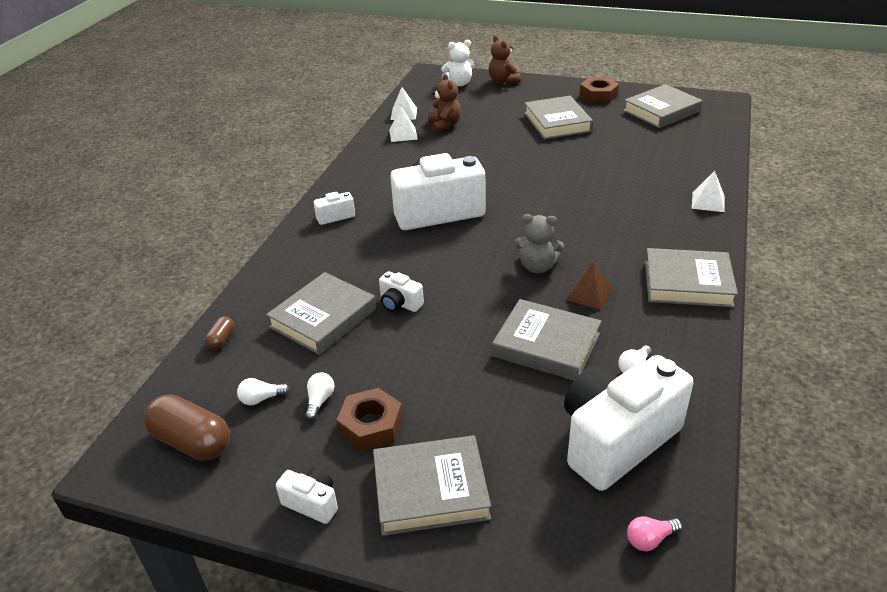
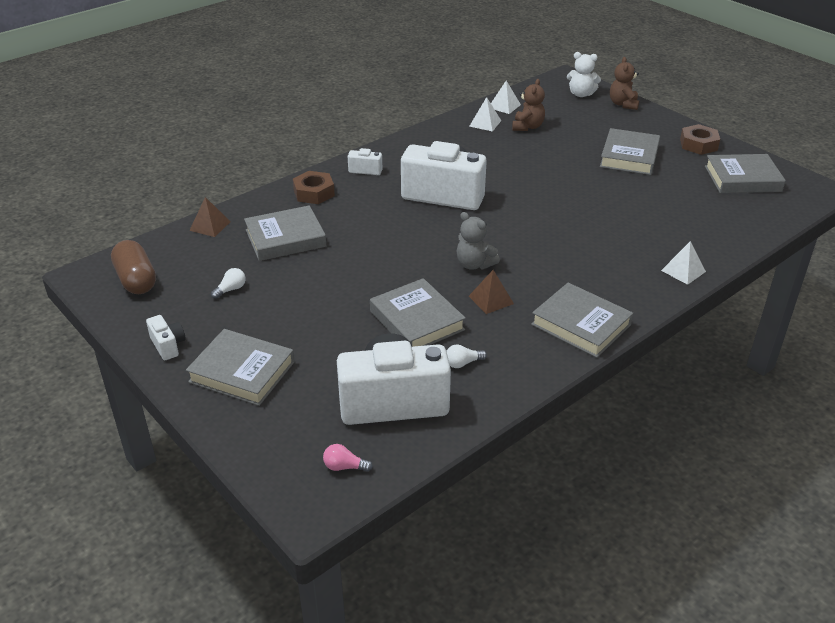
camera: 30 degrees right, 0 degrees up
brown capsule [205,316,234,350] -> brown pyramid [189,197,231,237]
white light bulb [237,378,290,405] -> none
brown nut [337,388,403,451] -> brown nut moved to [293,171,335,204]
white camera [379,271,424,312] -> none

